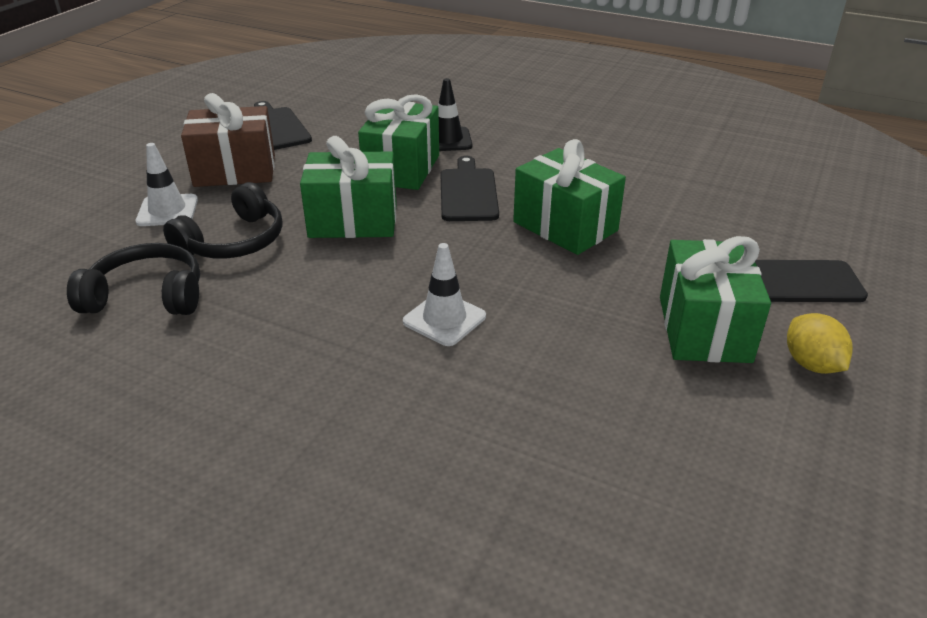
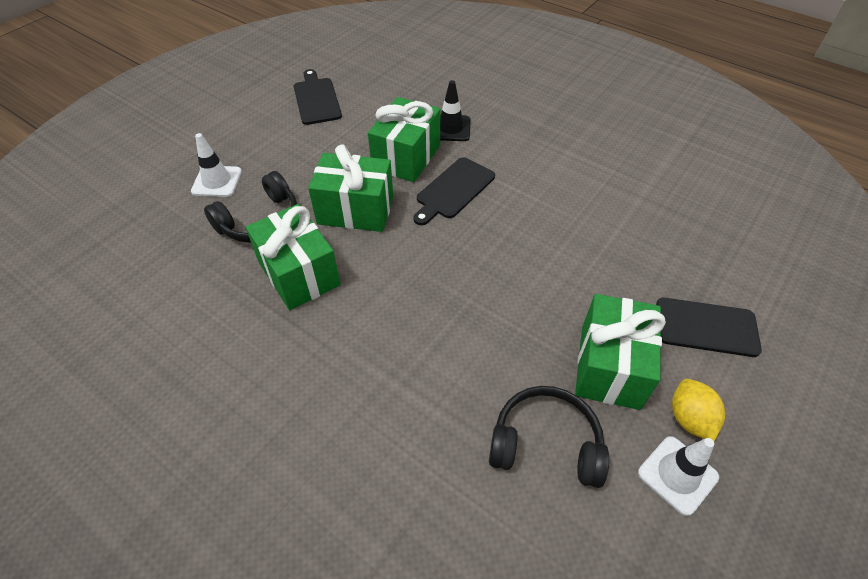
camera: 10 degrees right, 15 degrees up
black headphones [67,243,200,315] -> black headphones moved to [489,386,609,488]
brown gift [181,93,275,187] -> none
white traffic cone [403,243,486,346] -> white traffic cone moved to [638,436,719,516]
black cutting board [440,156,499,221] -> black cutting board turned 150 degrees counterclockwise [413,157,495,225]
green gift [513,139,626,255] -> green gift moved to [246,204,341,310]

